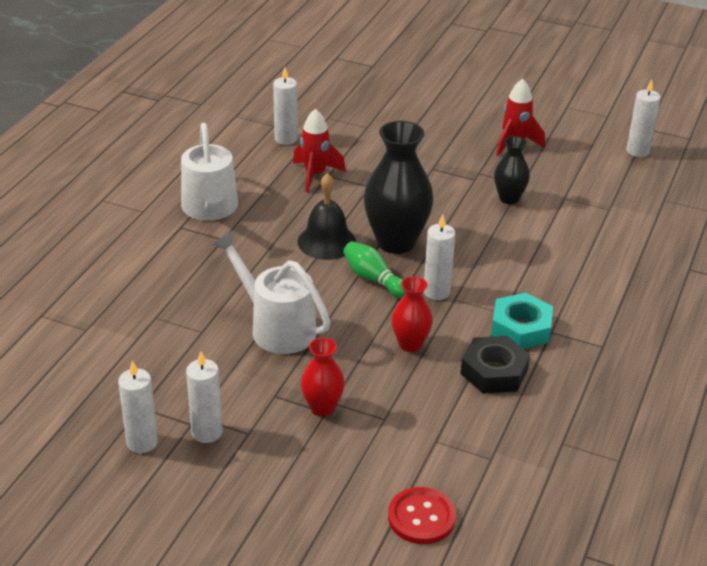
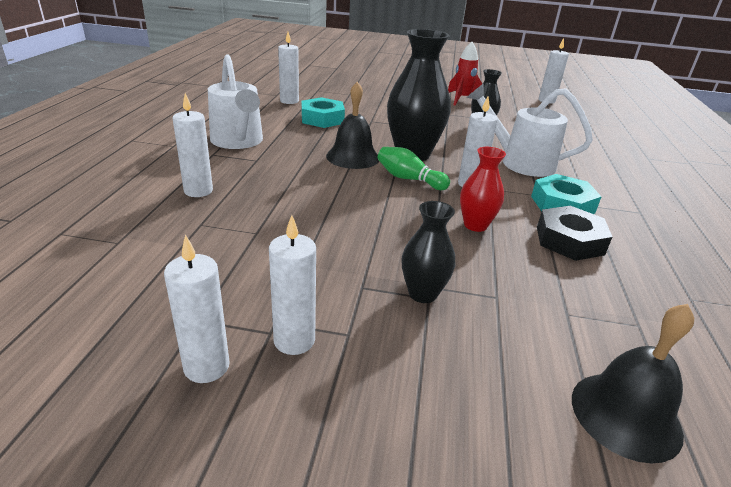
camera: 15 degrees left, 5 degrees down
white watering can [212,231,331,354] -> white watering can moved to [467,84,593,177]
red rocket [293,108,346,193] -> turquoise nut [301,97,345,128]
red vase [301,338,345,417] -> black vase [402,201,455,303]
red button [388,487,456,544] -> black bell [572,304,694,464]
none -> white candle [172,93,213,197]

